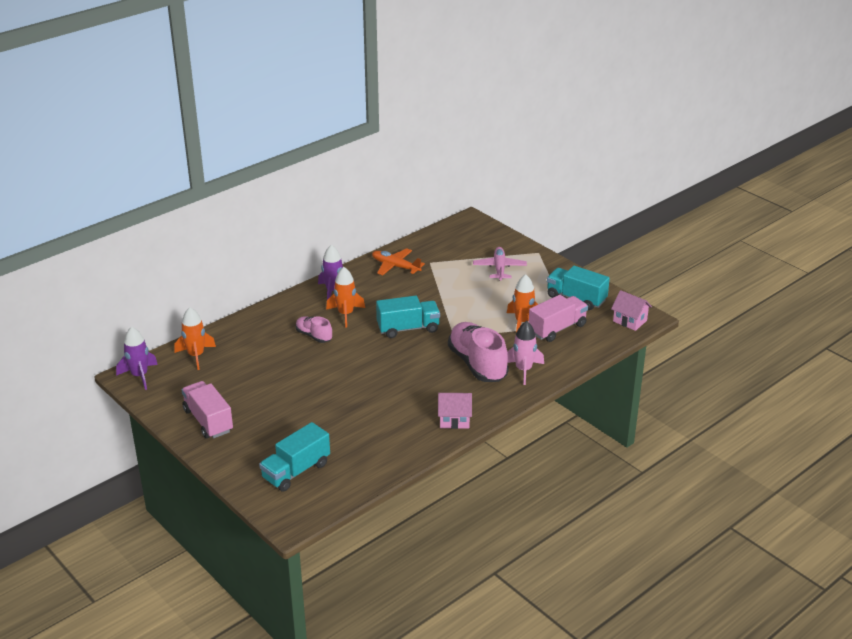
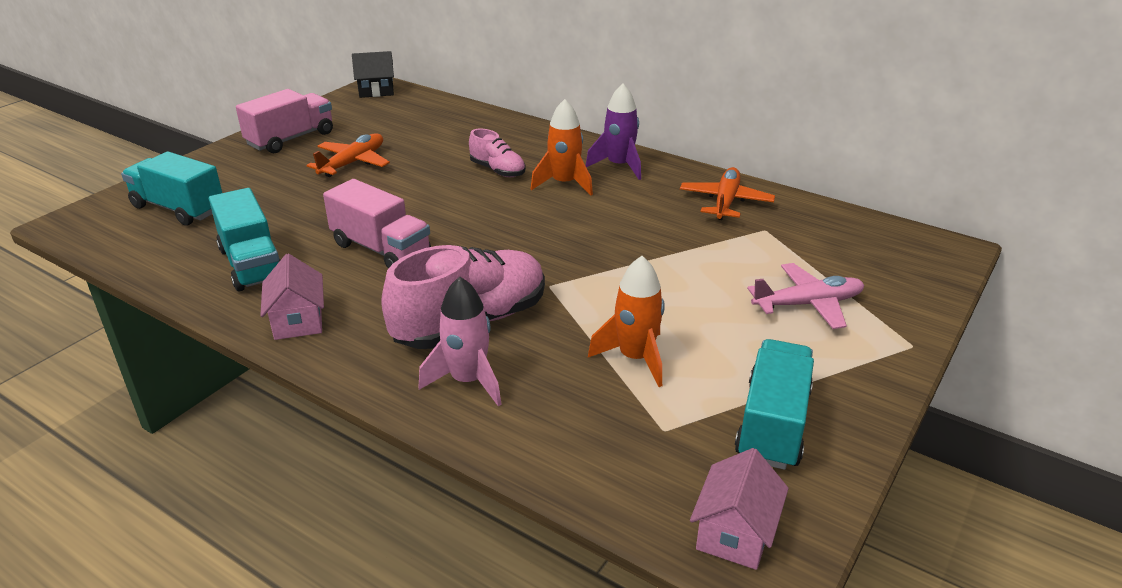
camera: 75 degrees right, 0 degrees up
purple rocket [116,327,158,390] -> black house [352,51,394,98]
orange rocket [175,307,216,370] -> none
pink shoe [296,316,332,343] -> pink shoe turned 105 degrees clockwise [469,128,526,177]
turquoise truck [376,296,440,338] -> turquoise truck moved to [209,188,280,292]
pink truck [528,295,588,342] -> pink truck moved to [323,179,431,269]
none -> orange plane [306,133,390,177]

